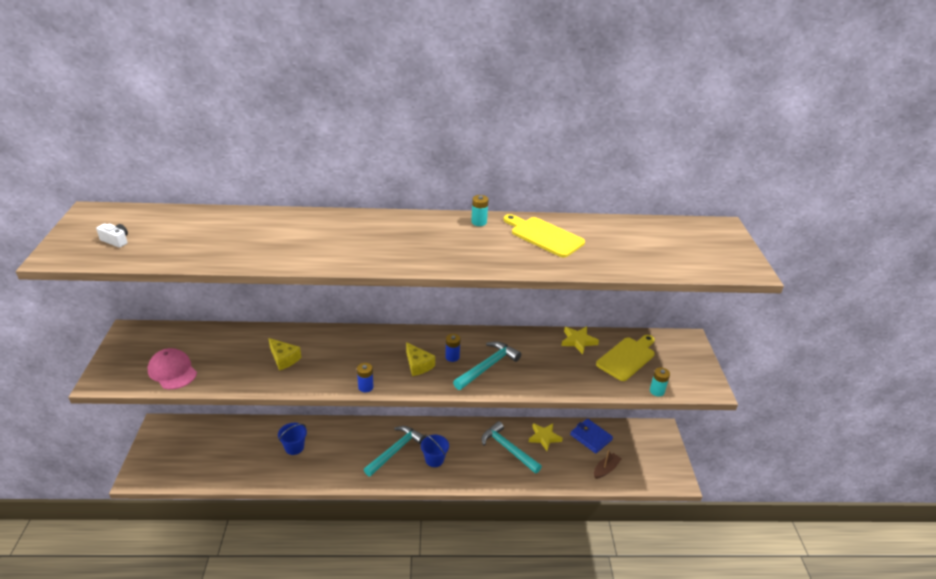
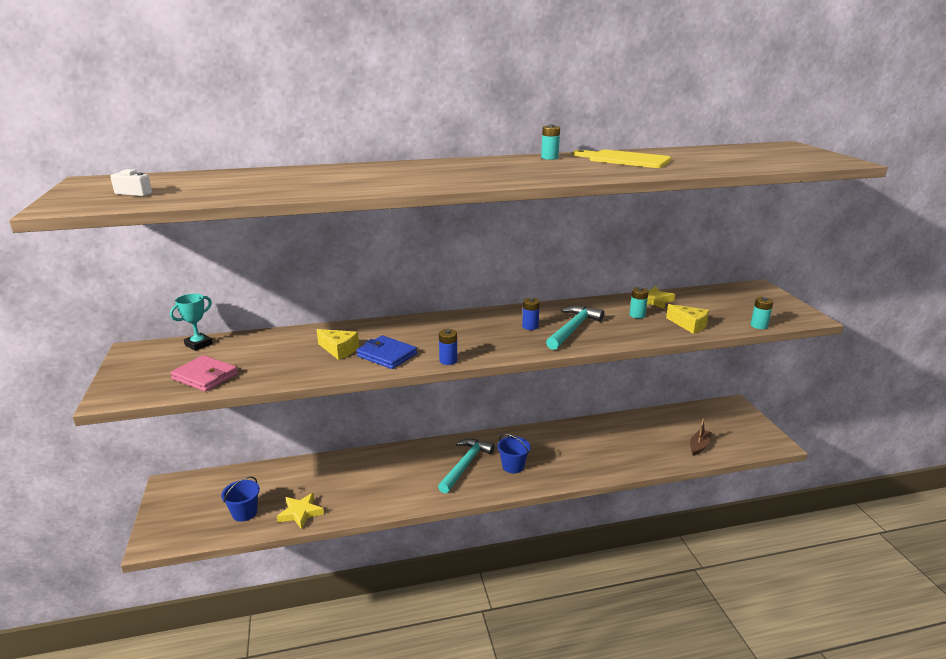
camera: 10 degrees left, 10 degrees down
pink cap [148,348,197,389] -> pink wallet [170,355,238,392]
blue bucket [278,423,307,455] -> blue bucket moved to [221,476,260,522]
yellow cheese [406,342,435,376] -> yellow cheese moved to [666,304,709,334]
turquoise hammer [482,421,542,474] -> none
yellow star [529,423,563,451] -> yellow star moved to [277,493,324,530]
blue wallet [570,419,613,454] -> blue wallet moved to [356,335,417,369]
yellow cutting board [596,335,655,381] -> none
none -> turquoise trophy [170,294,213,351]
none -> turquoise battery [629,287,649,318]

